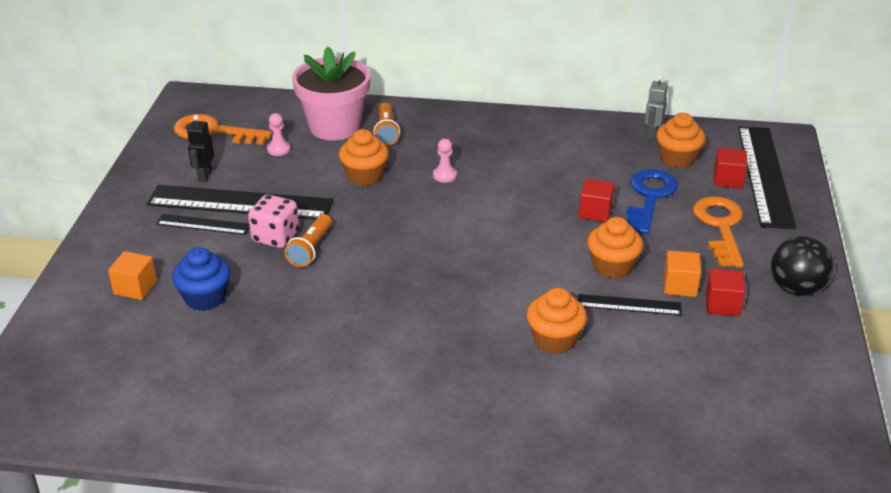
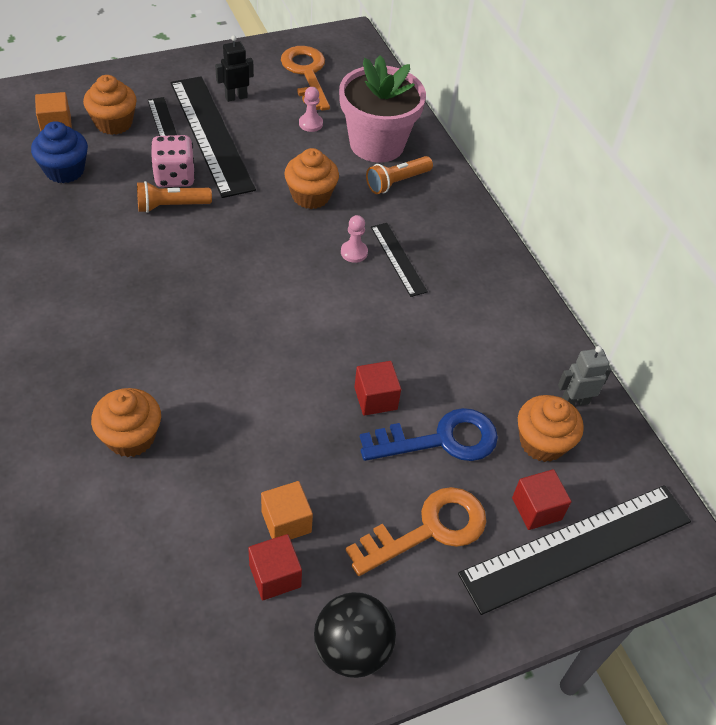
camera: 55 degrees right, 15 degrees up
black ruler [578,294,682,316] -> black ruler moved to [371,223,428,297]
orange cupcake [587,217,643,279] -> orange cupcake moved to [83,75,137,135]

